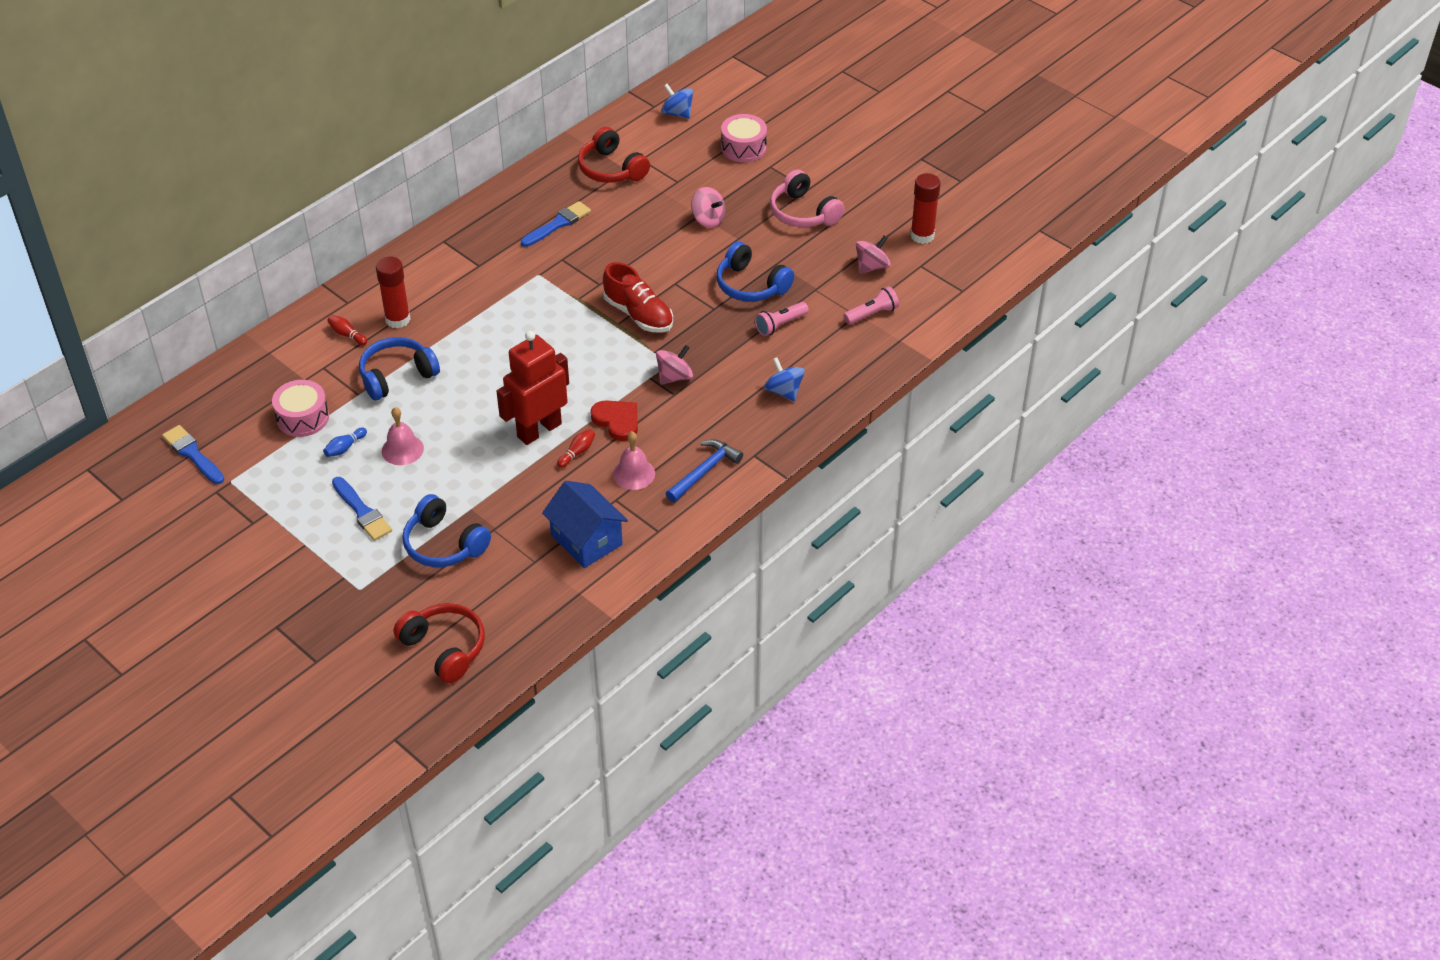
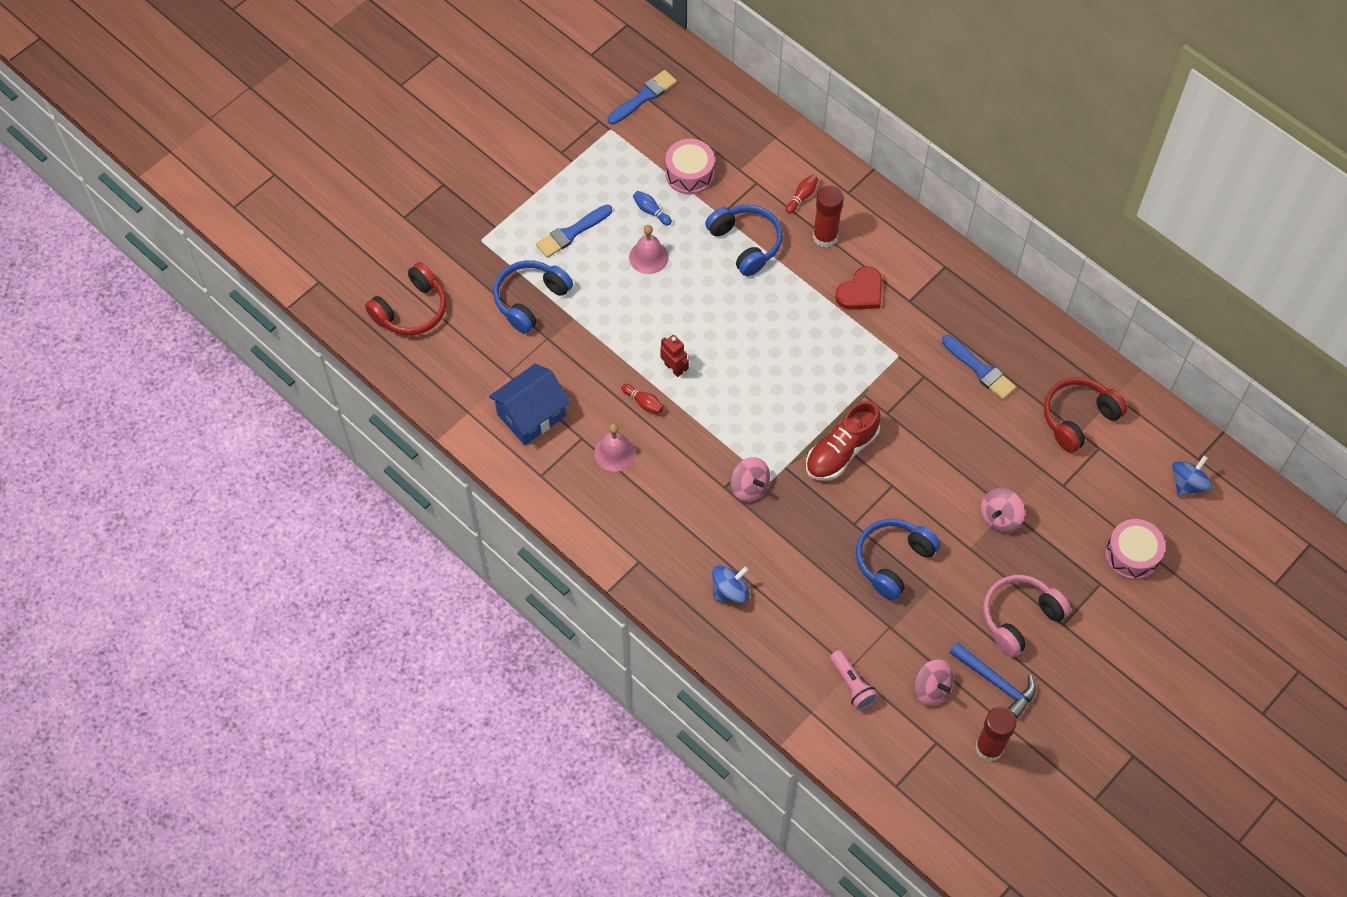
camera: 90 degrees right, 15 degrees up
red robot [496,331,569,445] -> red robot [660,335,689,377], size x0.46
red heart [590,400,638,441] -> red heart moved to [835,266,882,310]
blue hammer [666,439,743,502] -> blue hammer moved to [949,642,1036,719]
pink flashlight [755,302,809,336] -> none

